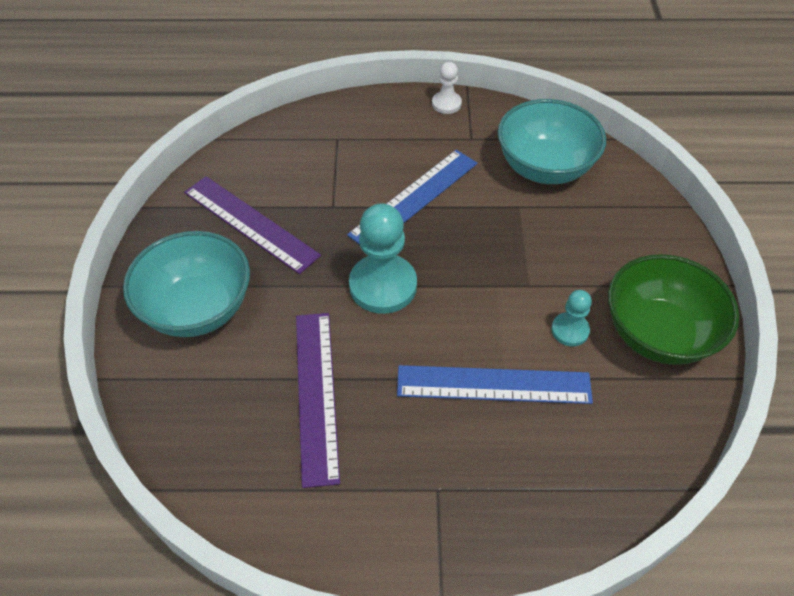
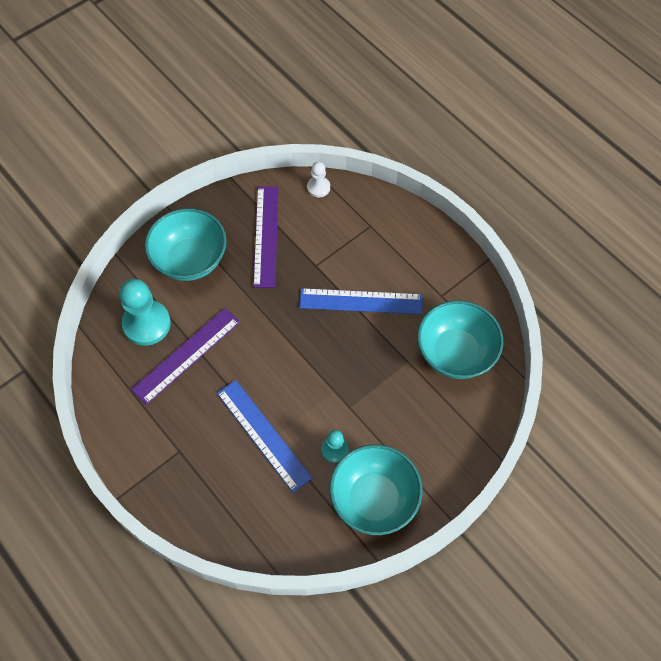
camera: 50 degrees right, 10 degrees up
turquoise pawn [349,203,417,314] -> turquoise pawn moved to [119,279,171,346]
white pawn [432,62,462,114] -> white pawn moved to [307,162,330,197]
green bowl [608,254,739,365] -> turquoise bowl [330,444,423,535]

